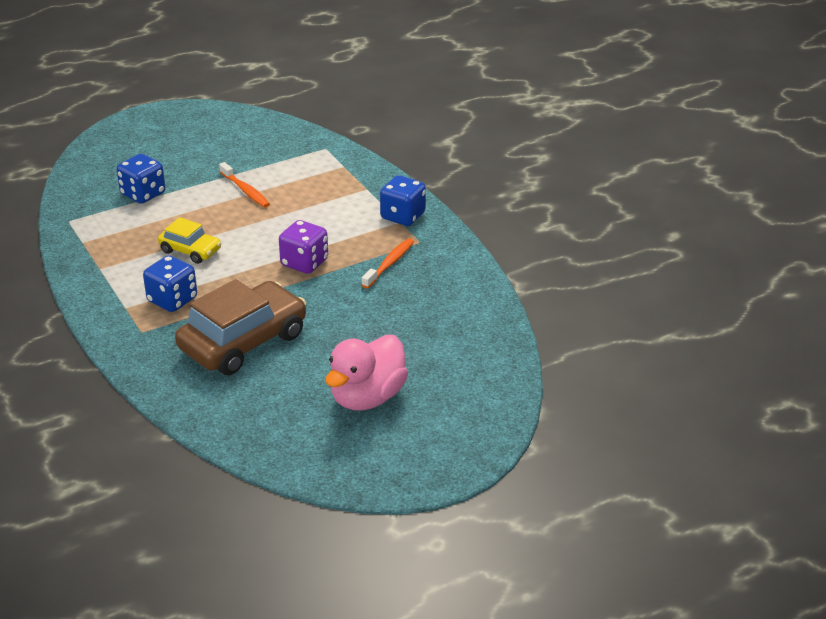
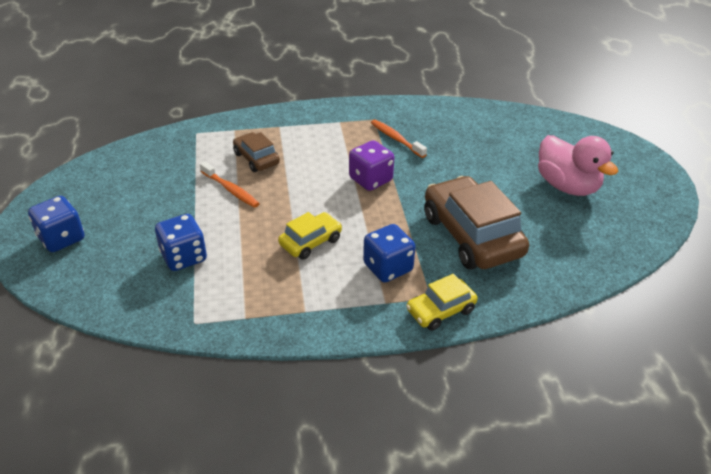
camera: 70 degrees left, 5 degrees up
orange toothbrush [219,162,270,208] -> orange toothbrush turned 60 degrees clockwise [200,161,260,208]
blue dice [380,175,426,226] -> blue dice moved to [28,196,84,252]
none -> brown car [233,132,280,172]
none -> yellow car [406,274,478,331]

